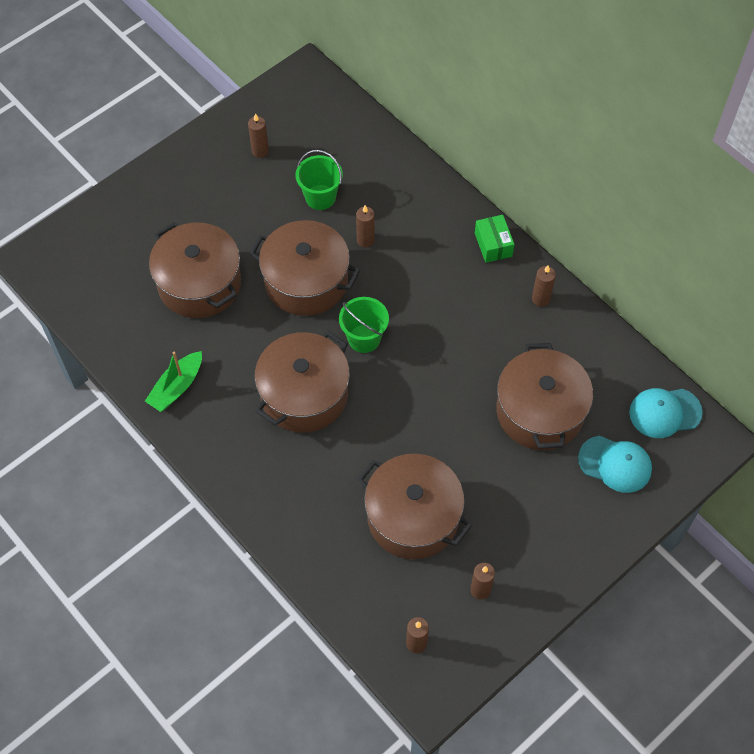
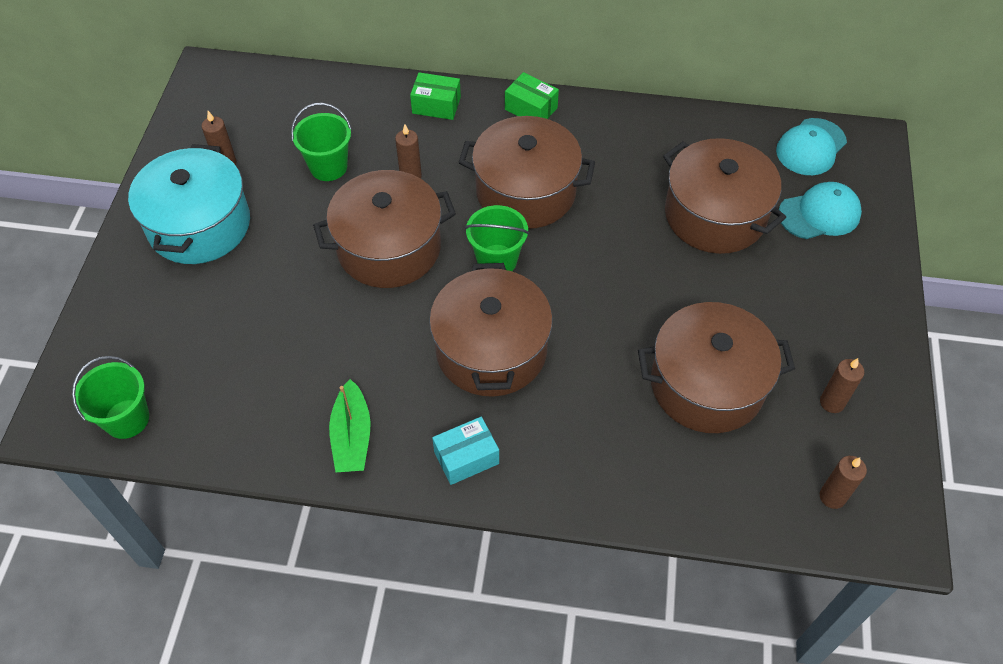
camera: 40 degrees left, 5 degrees down
brown pot [149,222,241,318] -> brown pot moved to [459,116,595,229]
brown candle [532,266,556,307] -> none
none -> green bucket [72,356,149,439]
none -> turquoise pot [128,144,250,264]
none -> green box [410,72,461,120]
none -> turquoise box [432,417,499,485]

